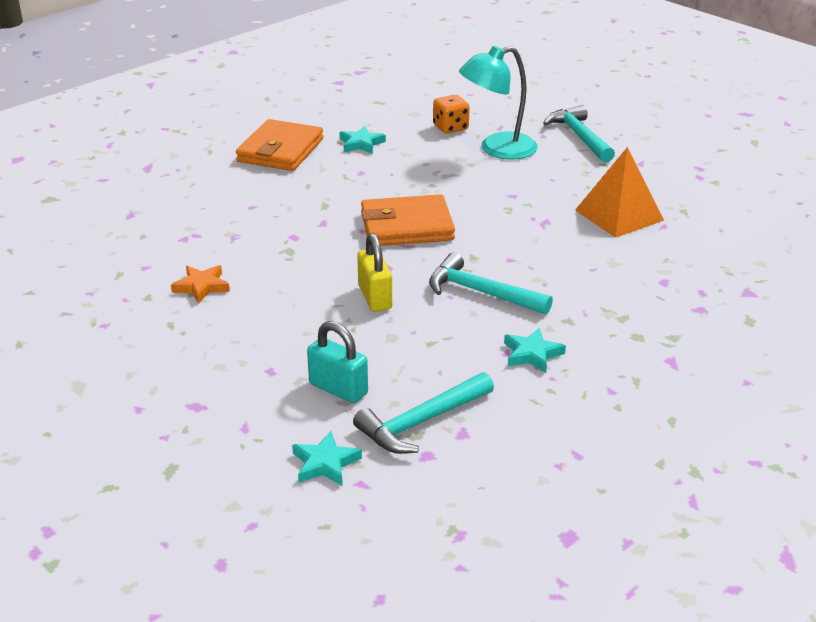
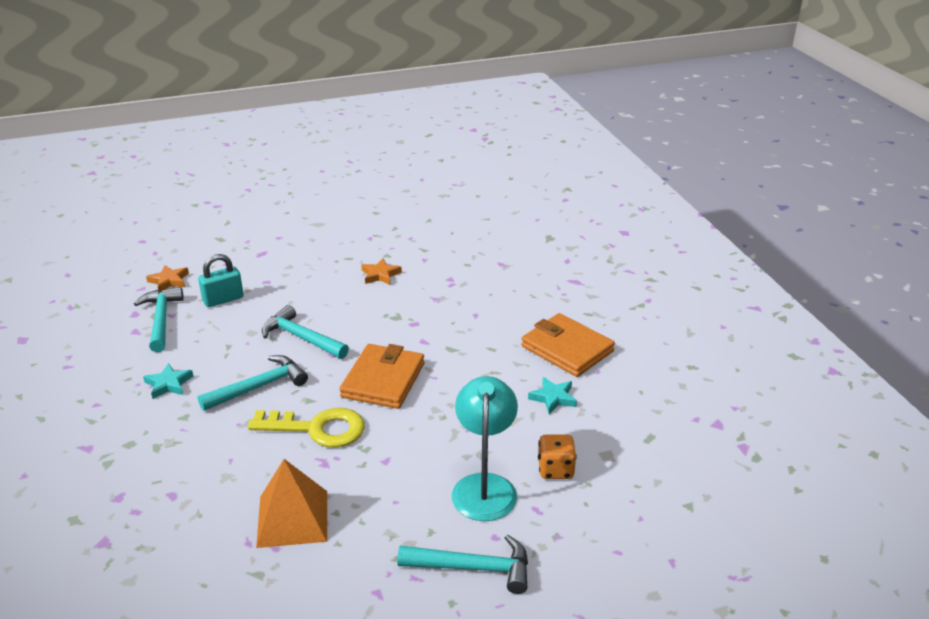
camera: 115 degrees right, 0 degrees up
turquoise star [292,431,362,486] -> orange star [146,265,189,292]
yellow padlock [357,233,392,312] -> turquoise hammer [262,305,349,359]
none -> yellow key [248,408,365,447]

